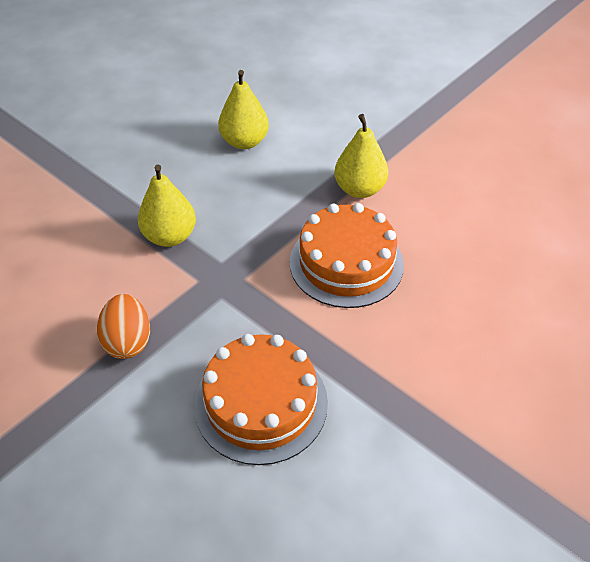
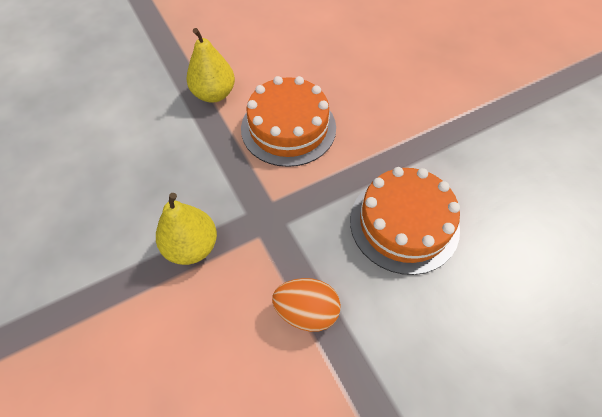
camera: 70 degrees left, 10 degrees up
yellow pear [218,70,269,149] -> none

